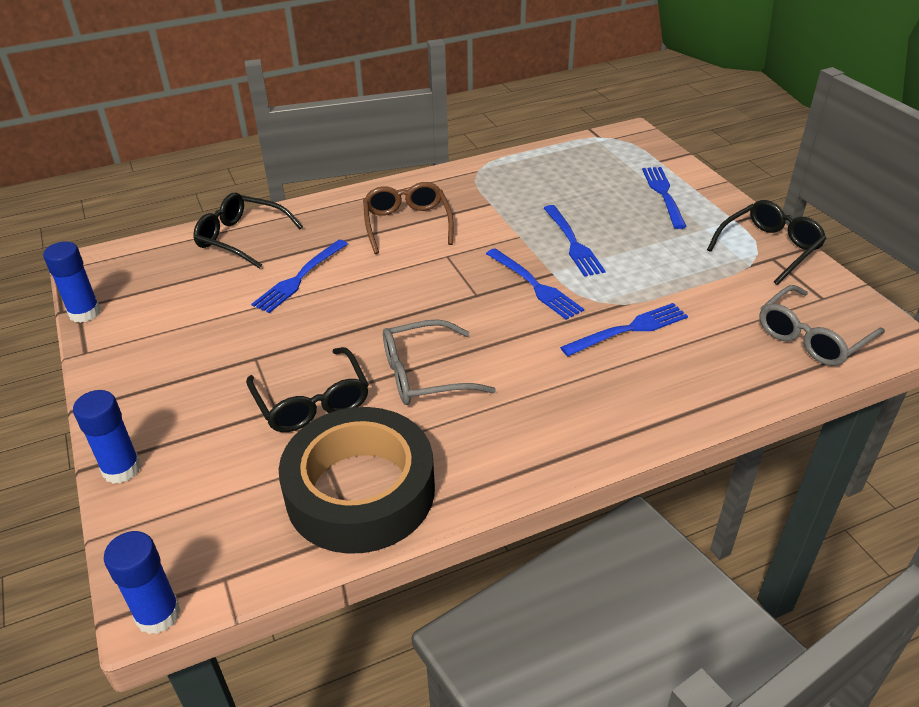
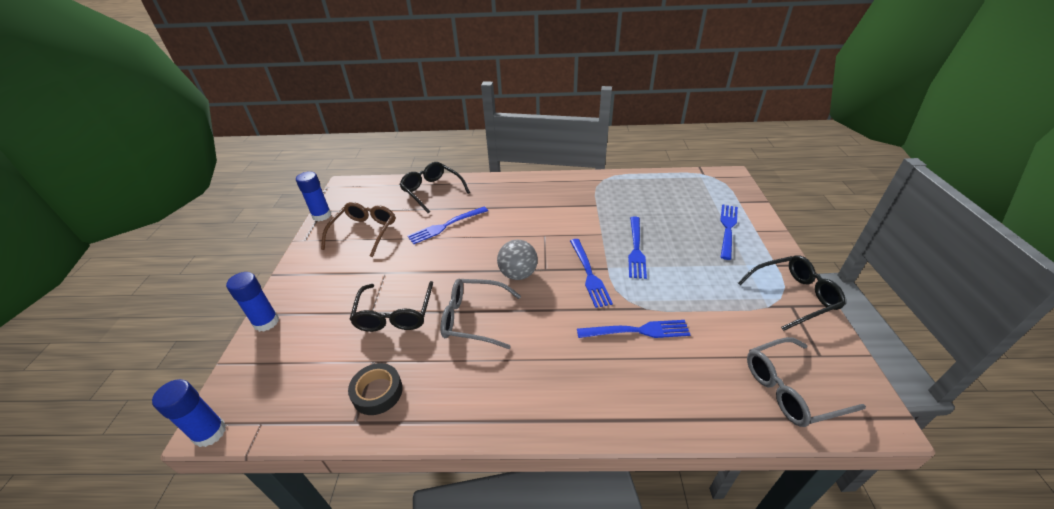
camera: 25 degrees right, 0 degrees up
black tape [279,407,435,554] -> black tape [348,363,403,415], size x0.46
brown glasses [363,182,454,254] -> brown glasses moved to [321,202,395,257]
none -> grey ball [497,239,538,280]

